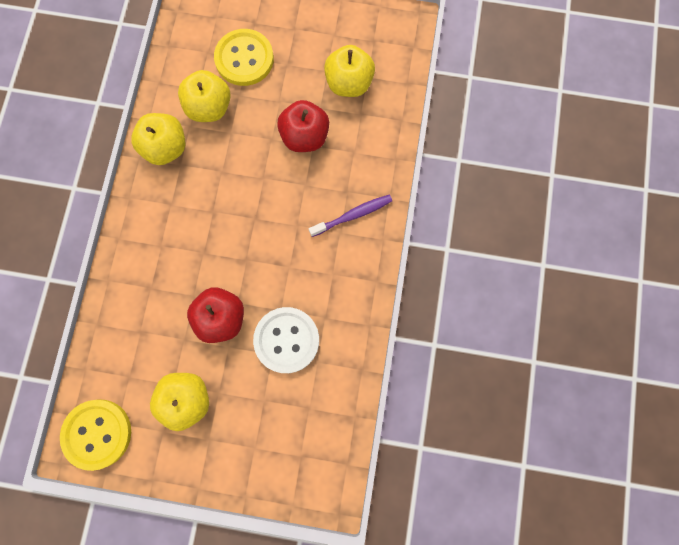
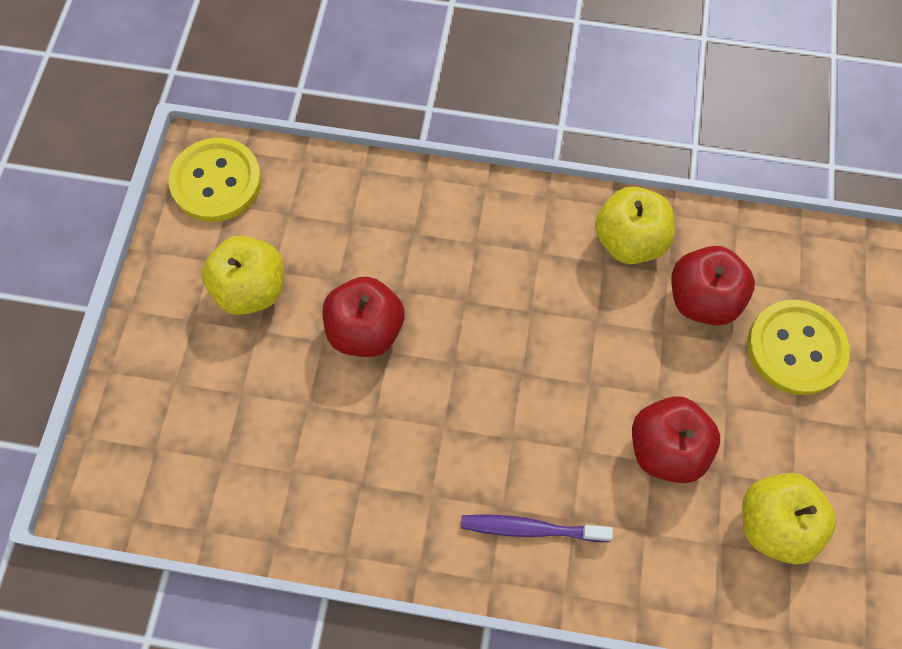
camera: 90 degrees right, 10 degrees down
yellow apple [178,70,231,122] -> red apple [671,246,755,325]
white button [253,307,319,373] -> none
purple toothbrush [309,195,392,237] -> purple toothbrush turned 120 degrees clockwise [461,514,613,542]

